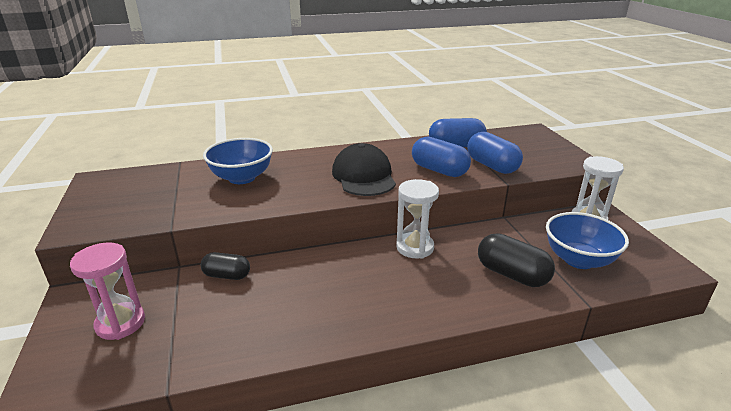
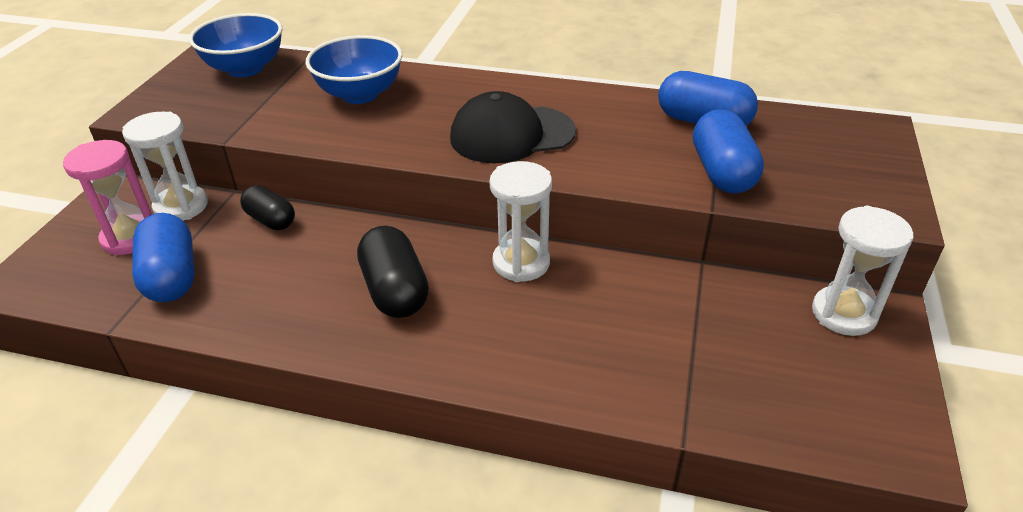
camera: 30 degrees right, 10 degrees up
black cap [332,143,396,196] -> black cap turned 120 degrees counterclockwise [450,91,576,163]
blue capsule [412,137,471,177] -> blue capsule moved to [132,213,195,302]
black capsule [478,233,555,287] -> black capsule moved to [357,226,429,318]
blue bowl [546,212,629,269] -> blue bowl moved to [189,13,282,77]
none -> white hourglass [122,112,208,221]

